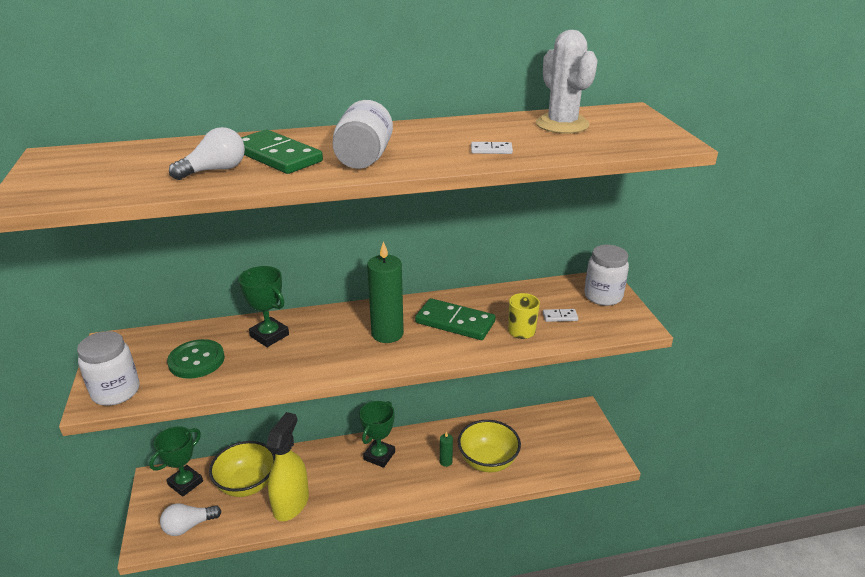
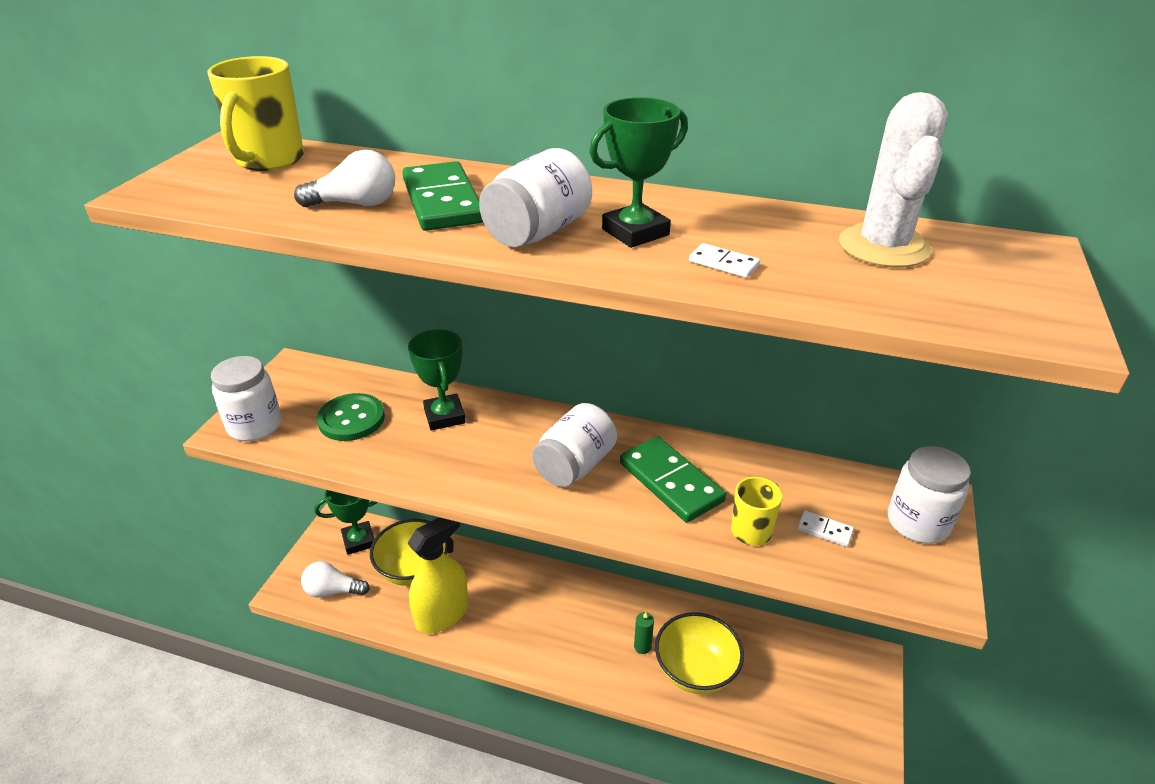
camera: 30 degrees right, 5 degrees up
green trophy [359,401,395,468] -> green trophy moved to [589,97,688,248]
green candle [367,241,404,343] -> white jar [532,403,617,487]
none -> yellow mug [207,56,304,171]

